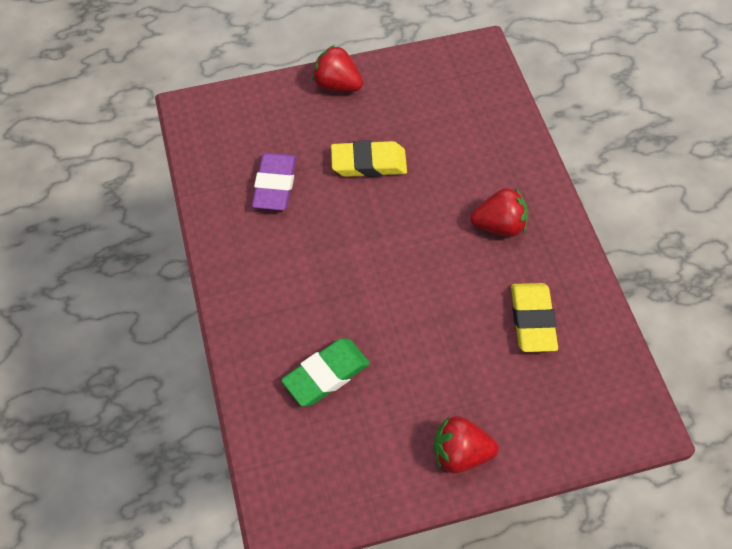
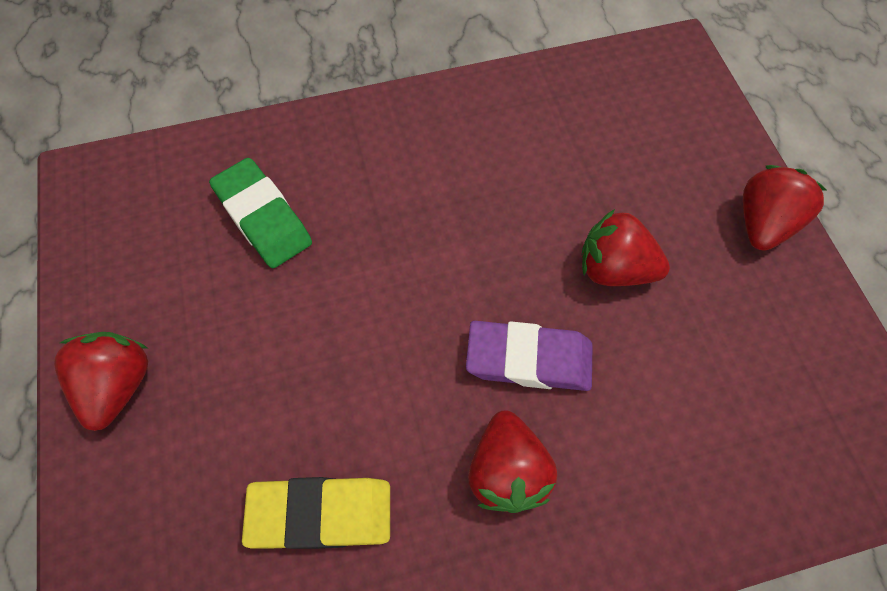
camera: 90 degrees right, 5 degrees up
purple eraser [252,153,296,211] -> purple eraser moved to [466,321,592,391]
yellow eraser [331,140,407,177] -> red strawberry [582,209,670,286]

